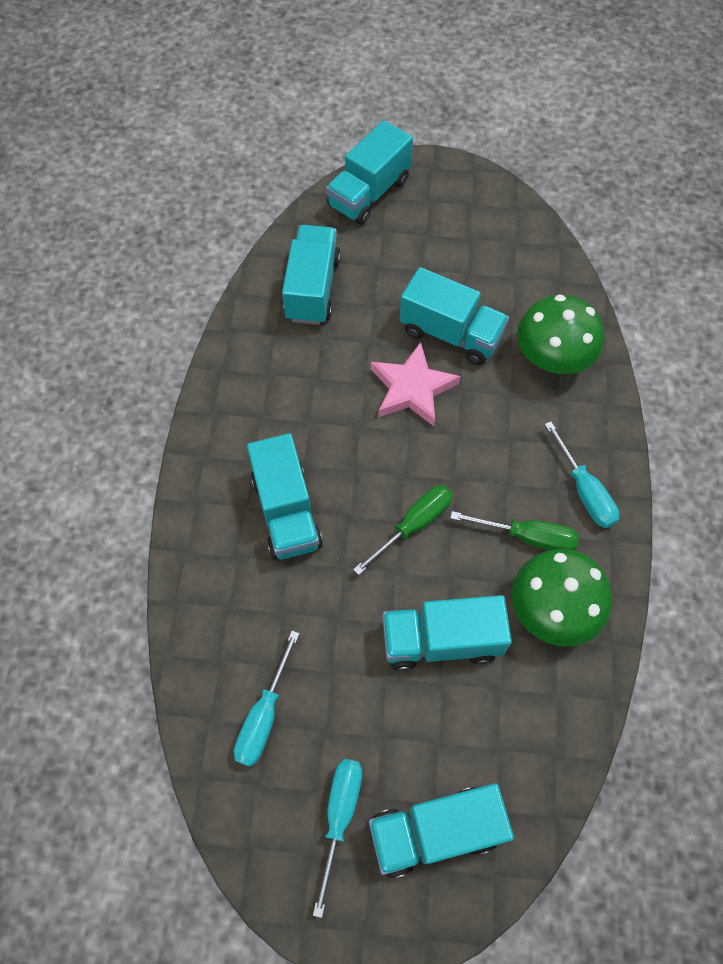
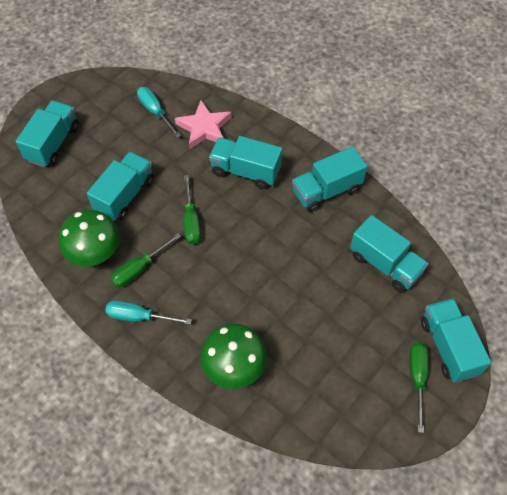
camera: 125 degrees right, 5 degrees down
turquoise screwdriver [313,759,362,918] -> none
pink star [371,342,460,426] -> pink star moved to [175,100,232,149]
turquoise truck [400,267,509,365] -> turquoise truck moved to [292,146,367,212]
none -> green screwdriver [410,342,429,433]

